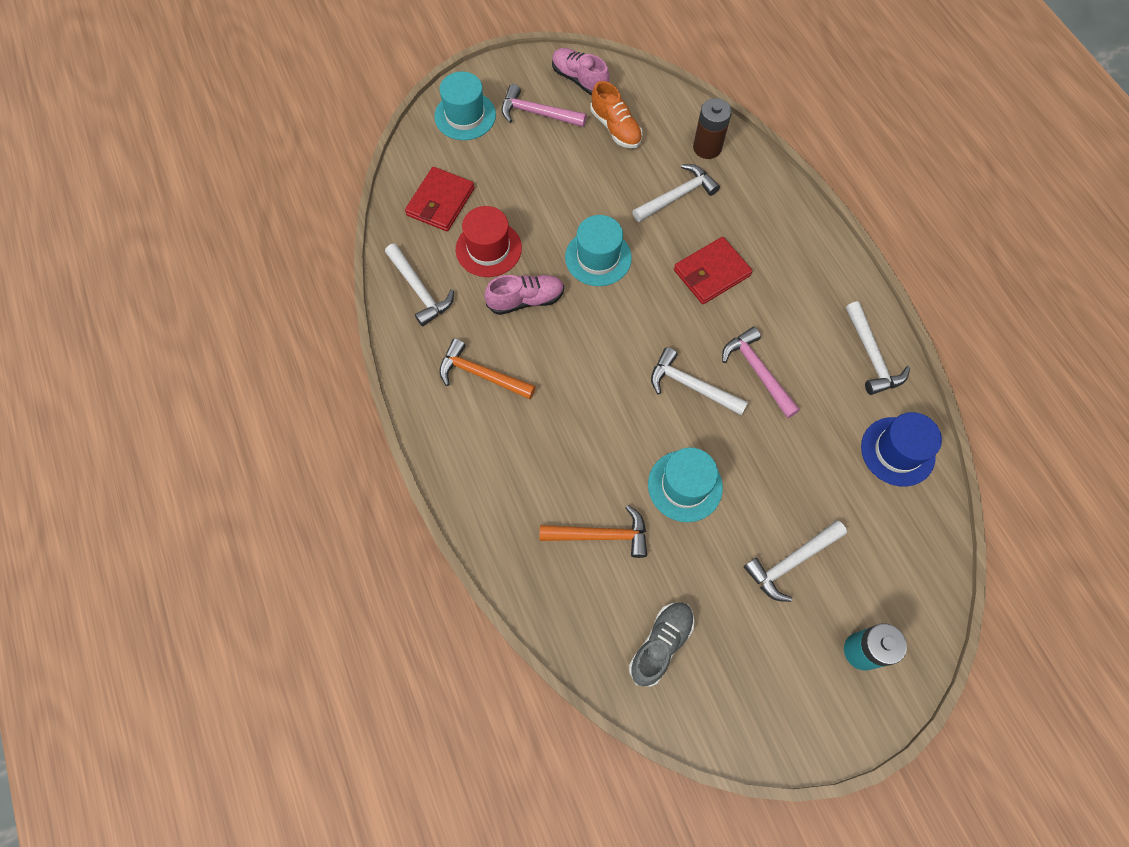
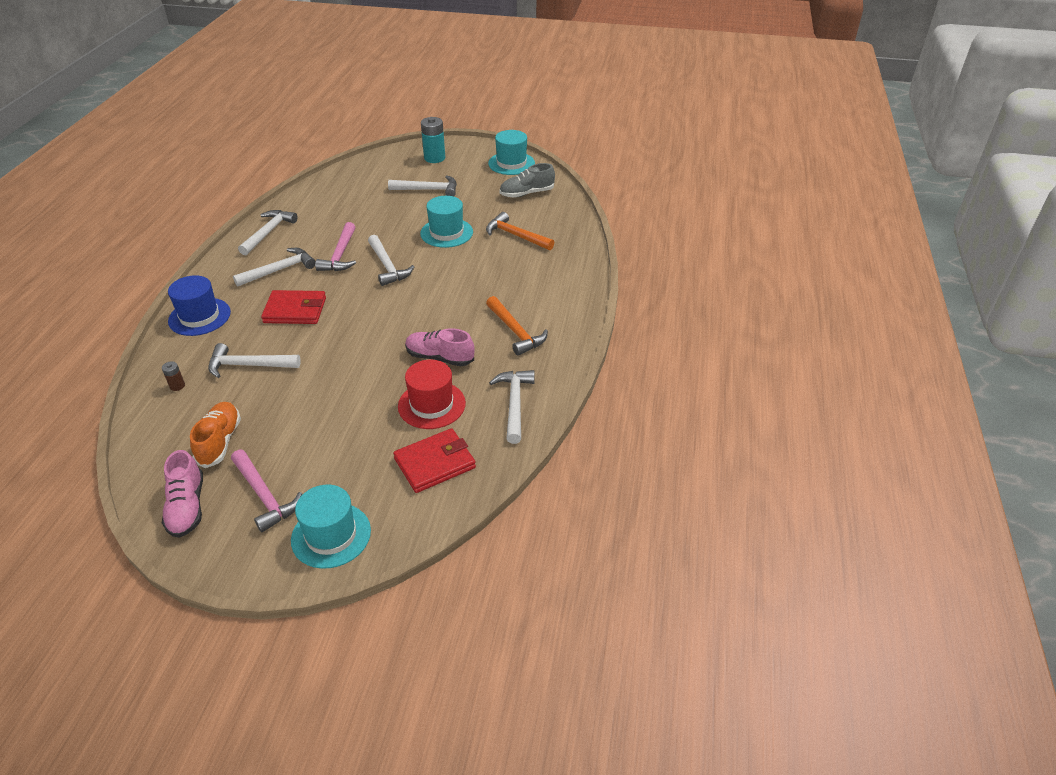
camera: 145 degrees left, 25 degrees down
turquoise hat [565,215,632,286] -> turquoise hat moved to [488,130,535,175]
brown battery [693,98,732,159] -> brown battery [162,361,185,391], size x0.49
blue hat [861,412,942,486] -> blue hat moved to [168,275,231,336]
none -> white hammer [233,248,316,287]

